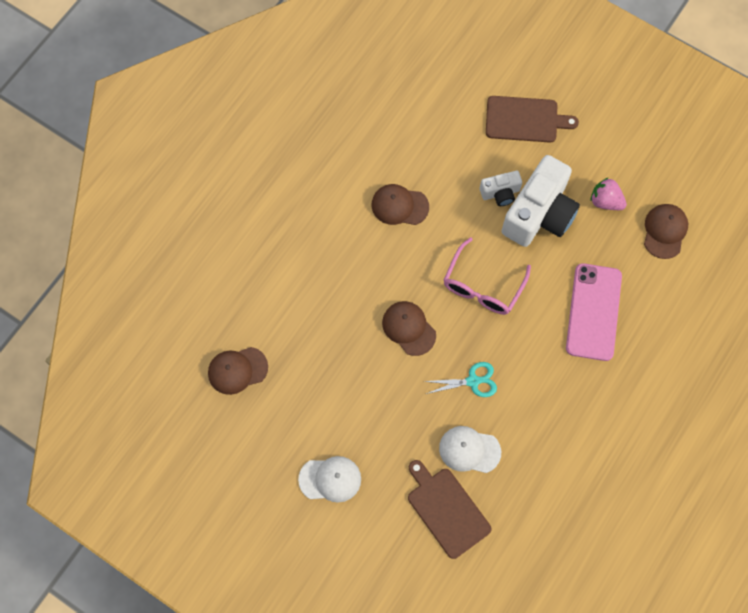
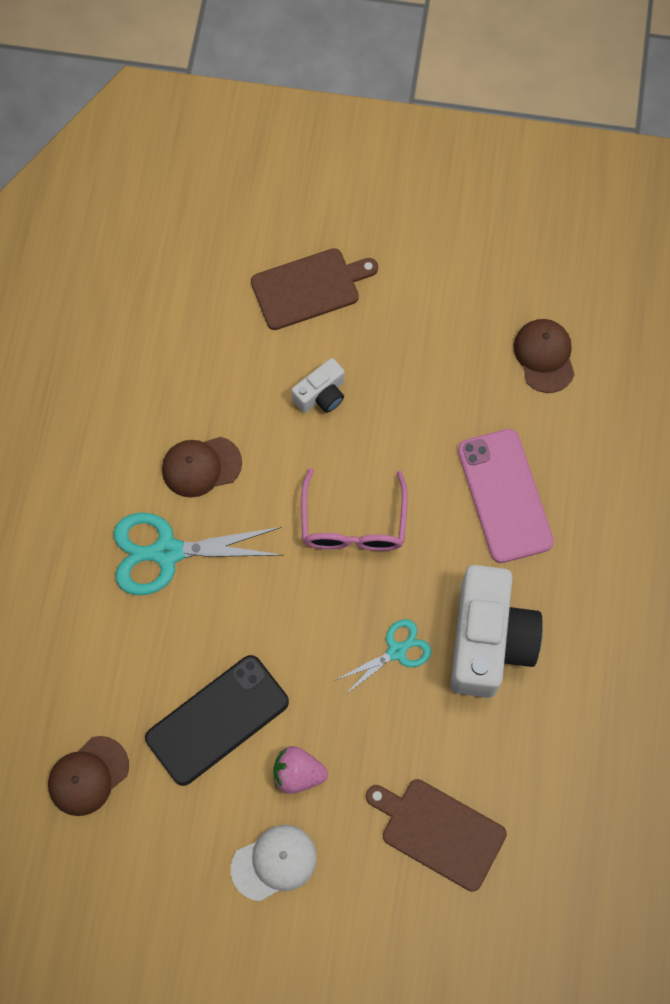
camera: 25 degrees left, 0 degrees up
brown cap [382,301,436,356] -> none
white cap [439,426,501,473] -> none
white camera [501,155,580,247] -> white camera moved to [450,565,543,698]
pink strawberry [590,177,627,210] -> pink strawberry moved to [274,746,328,794]
none -> turquoise scissors [114,512,282,595]
none -> black phone [145,655,289,786]

